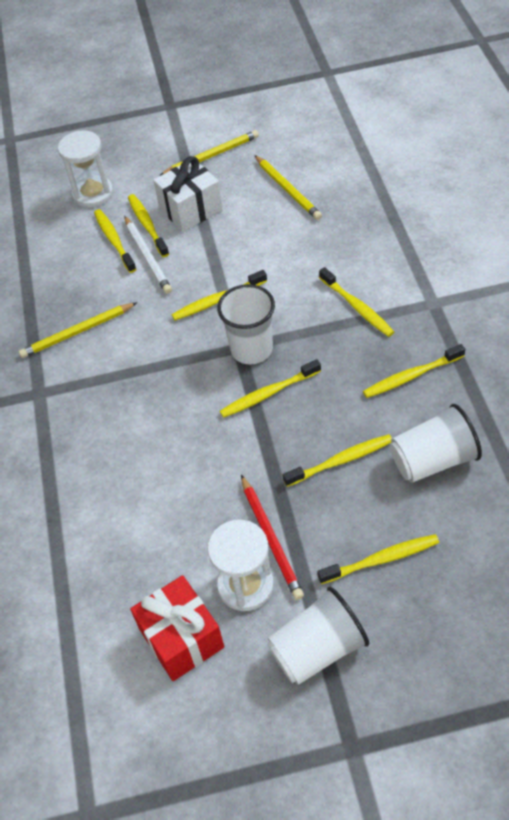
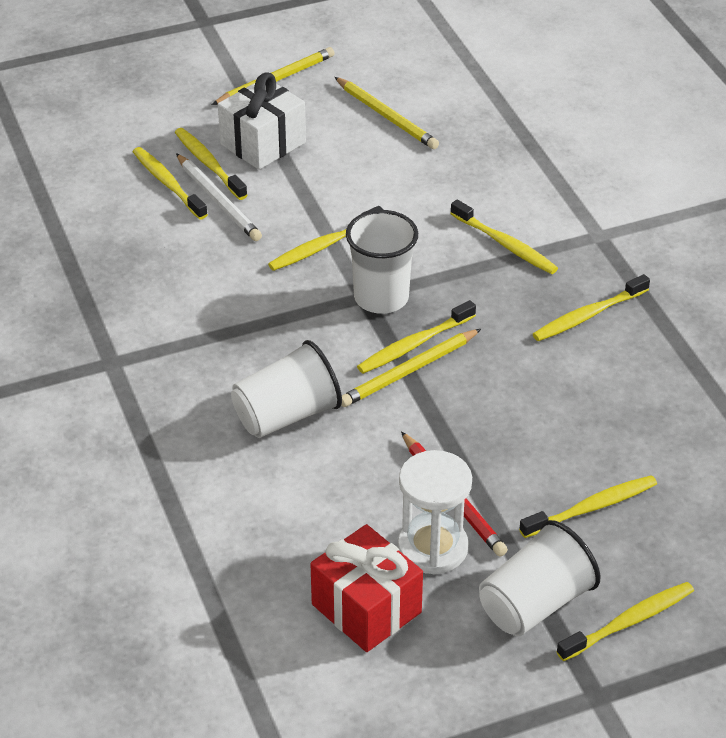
camera: 15 degrees left, 10 degrees down
yellow pencil [19,302,137,358] -> yellow pencil moved to [341,329,481,407]
white hourglass [58,130,113,208] -> none
yellow toothbrush [283,434,392,487] -> yellow toothbrush moved to [557,582,694,661]
white cup [390,404,482,483] -> white cup moved to [231,340,342,438]

